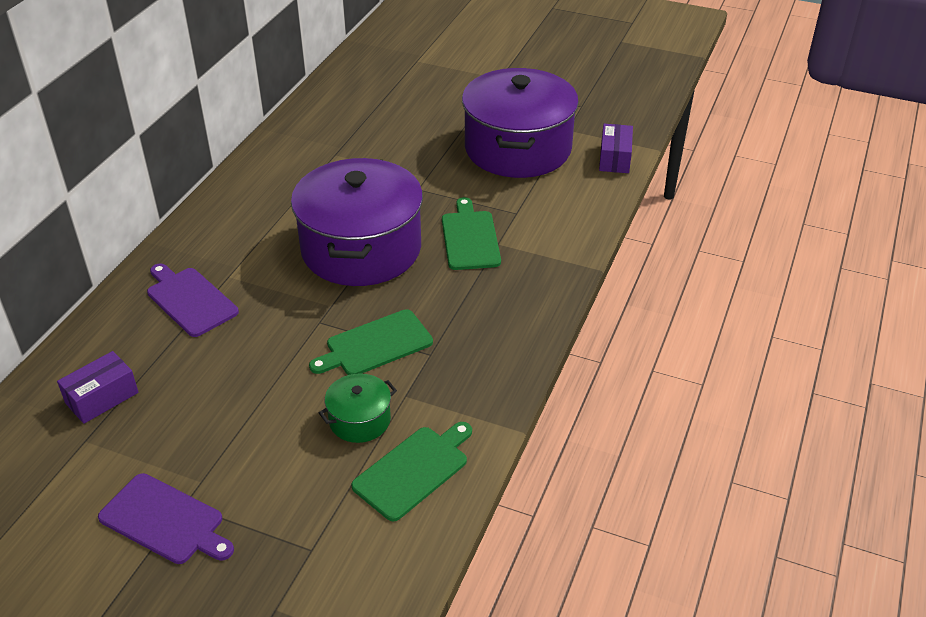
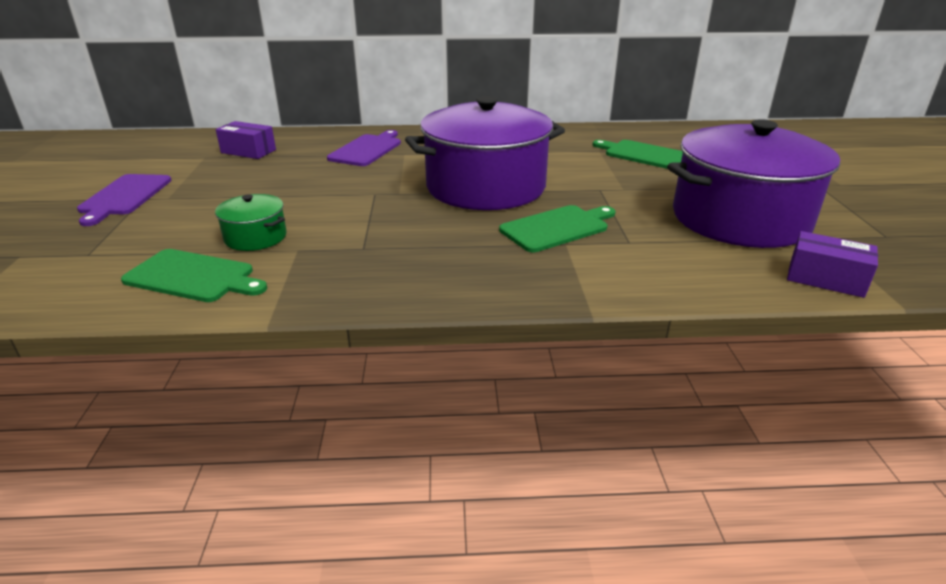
camera: 65 degrees right, 10 degrees down
green cutting board [309,309,433,375] -> green cutting board moved to [593,140,683,169]
purple box [599,124,633,173] -> purple box turned 45 degrees clockwise [787,231,878,298]

